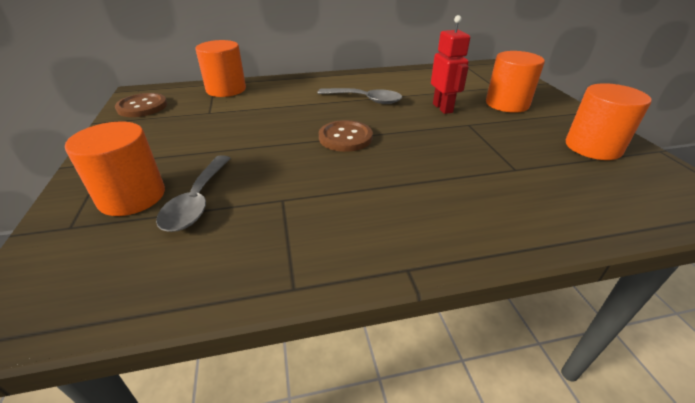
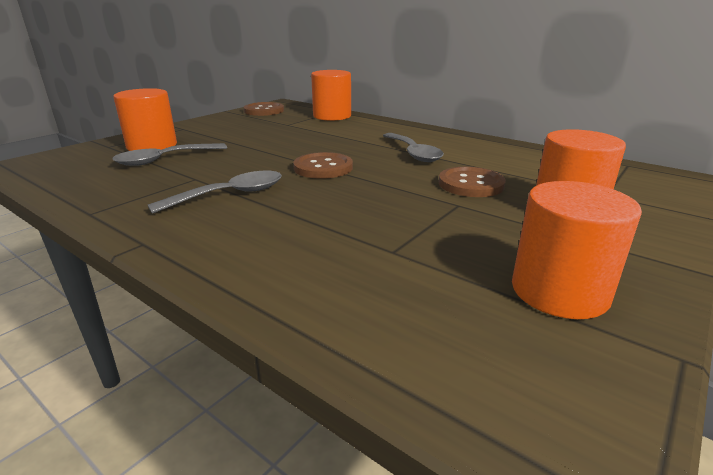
camera: 50 degrees right, 10 degrees down
red robot [431,15,470,114] -> brown button [439,167,506,197]
none -> grey spoon [148,171,282,214]

